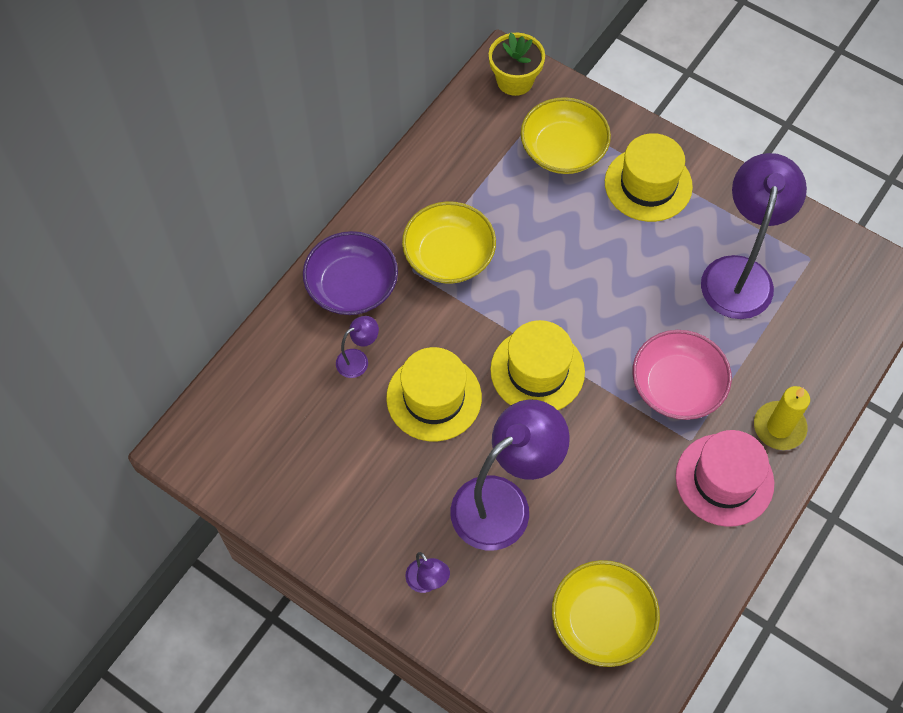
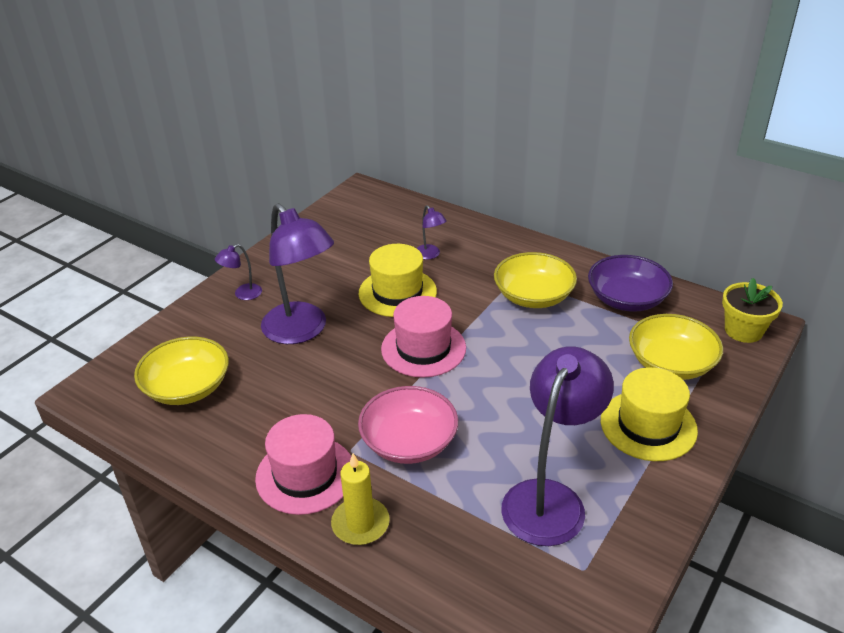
camera: 90 degrees right, 25 degrees down
purple bowl [303,231,398,315] -> purple bowl moved to [588,255,673,312]
yellow hat [490,320,585,410] -> pink hat [381,296,466,378]
purple lamp [701,153,807,319] -> purple lamp turned 75 degrees counterclockwise [501,346,614,546]

